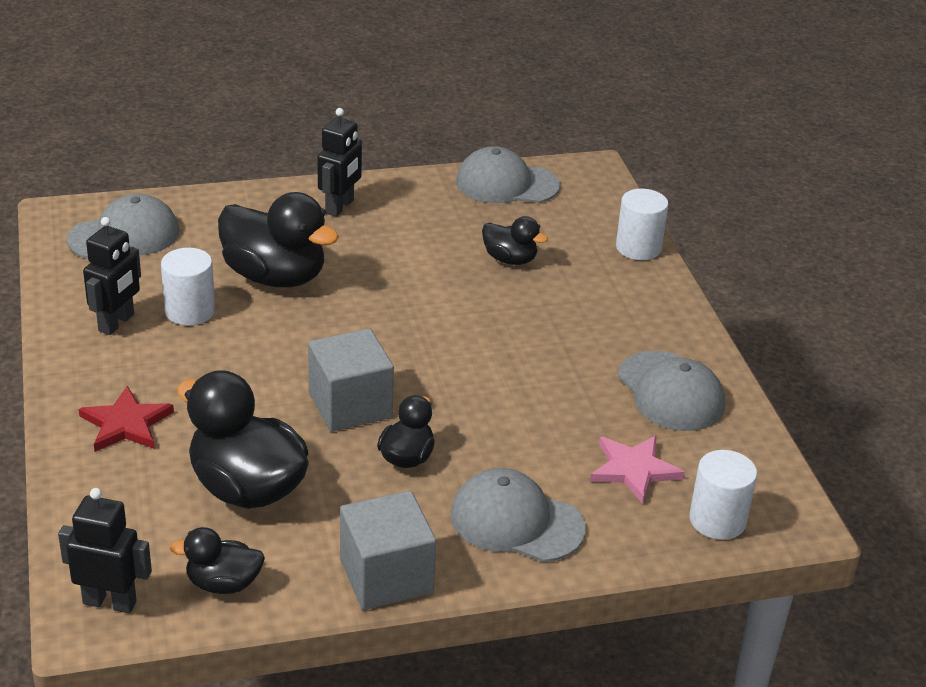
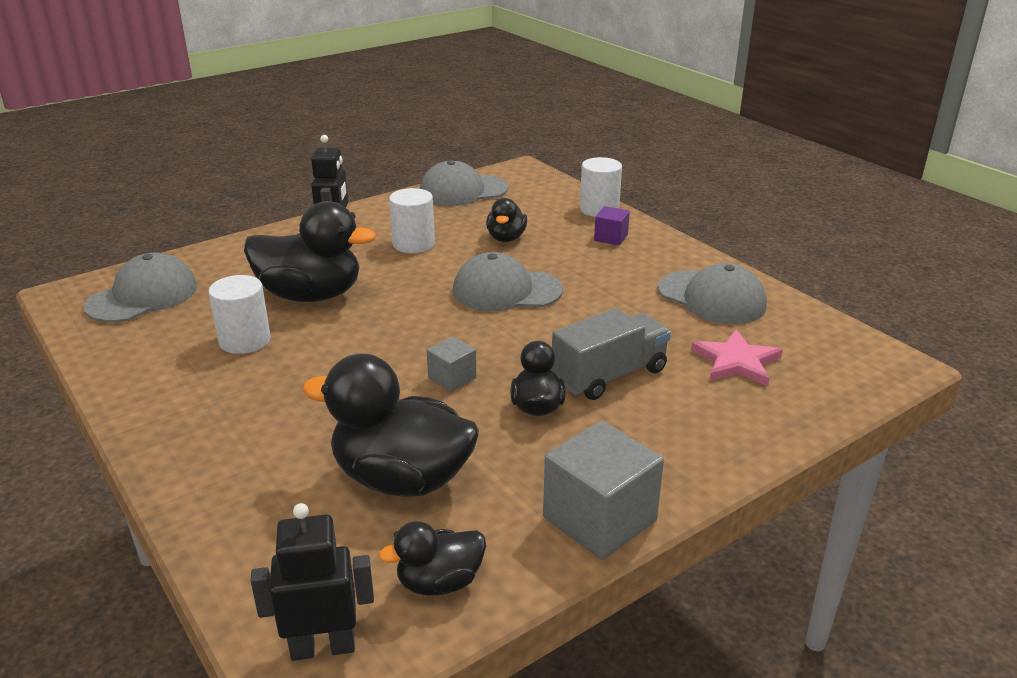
camera: 20 degrees left, 5 degrees down
red star [79,386,174,452] -> none
black robot [83,217,141,335] -> none
grey cube [308,328,394,432] -> grey cube [427,336,476,392], size x0.52
grey cap [451,468,586,562] -> grey cap moved to [453,252,563,311]
black duck [482,216,548,265] -> black duck turned 90 degrees clockwise [486,198,527,242]
white cylinder [689,450,757,540] -> white cylinder moved to [389,188,435,253]
none -> grey truck [551,308,671,400]
none -> purple cube [594,206,630,245]

